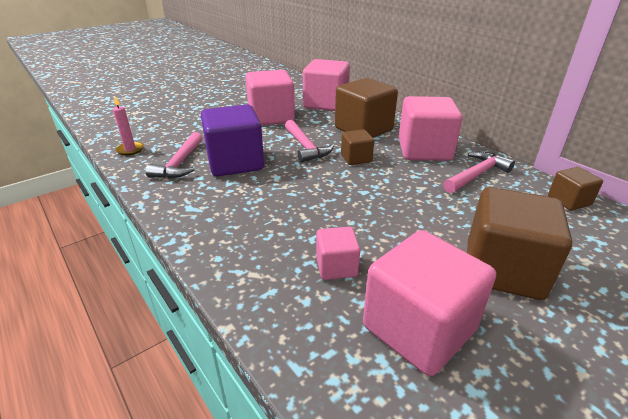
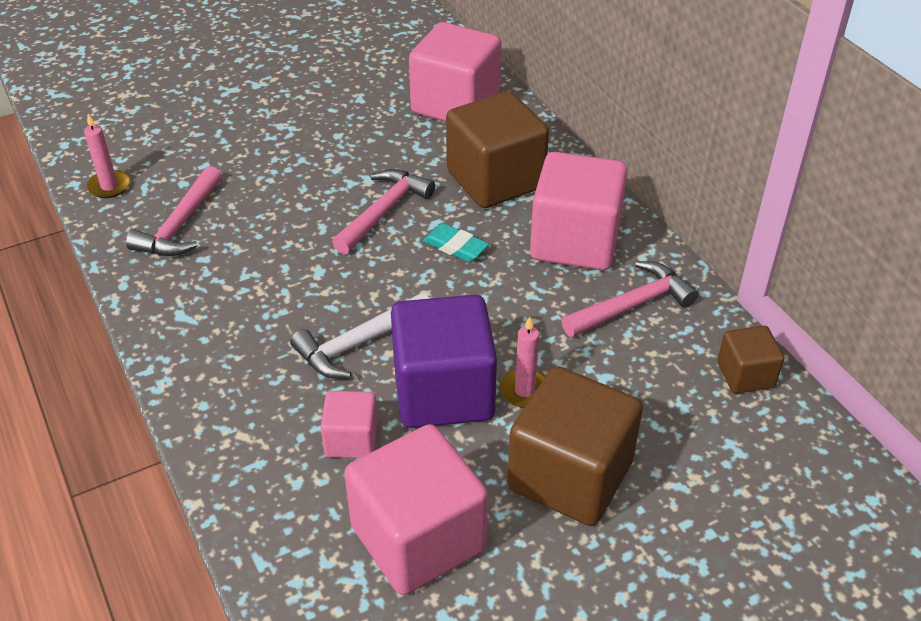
camera: 10 degrees right, 10 degrees up
purple cube [201,104,264,177] -> purple cube moved to [391,295,497,428]
pink cube [245,70,295,125] -> none
pink hammer [285,120,334,163] -> pink hammer turned 135 degrees counterclockwise [332,169,435,254]
brown cube [341,130,374,165] -> turquoise eraser [423,223,489,262]
none -> white hammer [290,293,429,379]
none -> pink candle [500,316,545,408]

